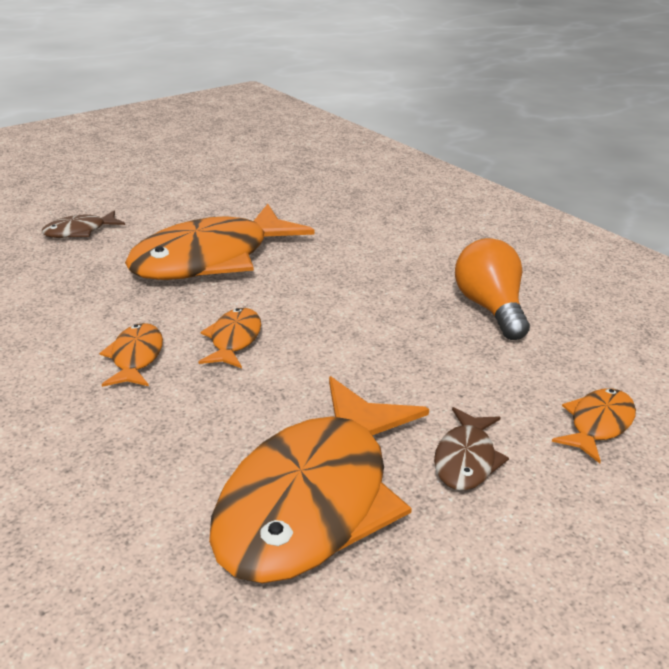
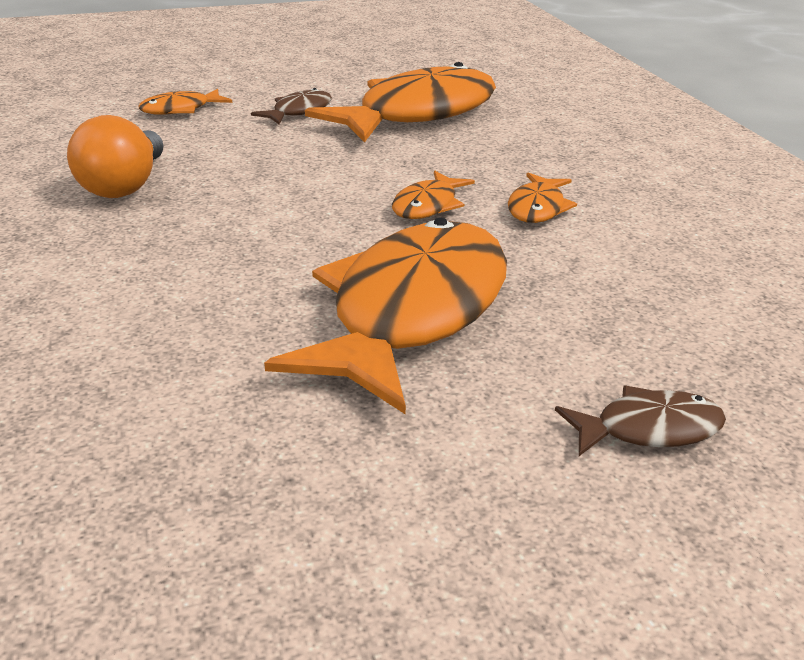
camera: 160 degrees left, 0 degrees up
orange fish [125,204,314,280] -> orange fish turned 45 degrees counterclockwise [264,218,507,415]

